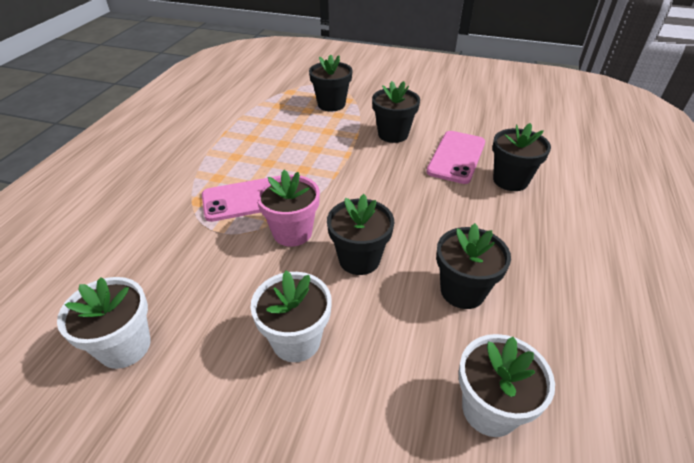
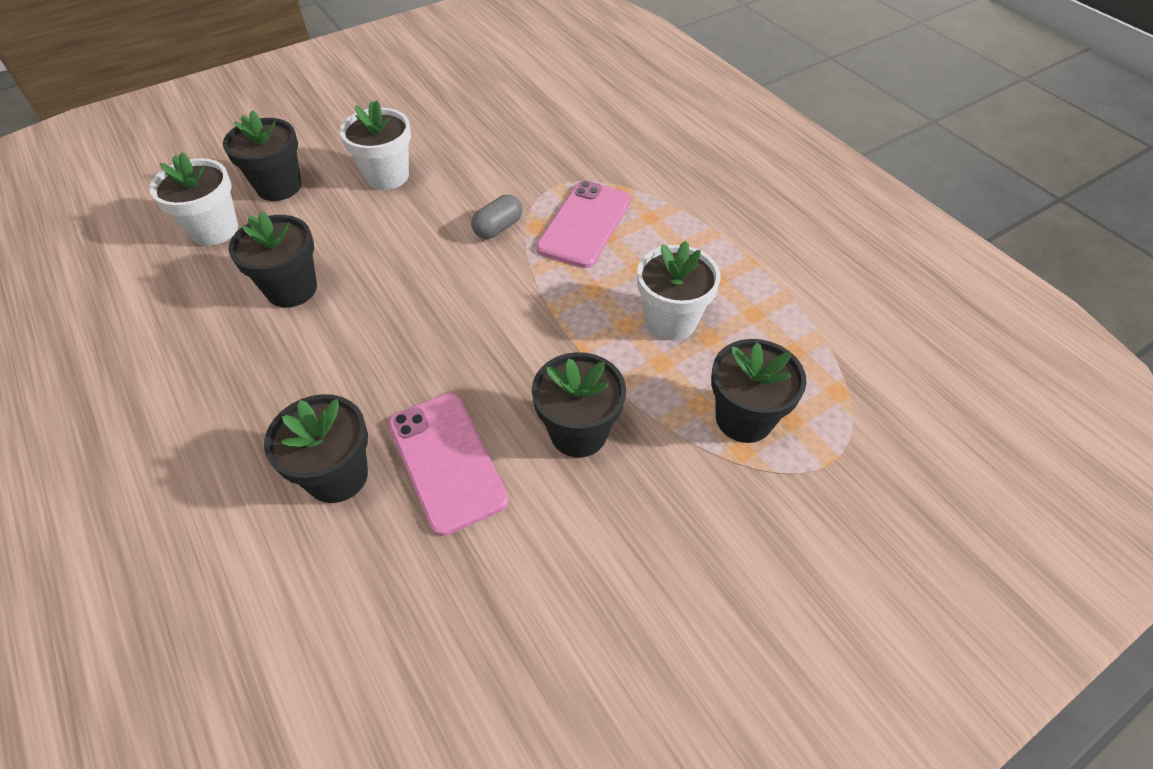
camera: 130 degrees right, 10 degrees up
white flower pot [57,277,151,369] -> white flower pot moved to [637,241,720,340]
pink flower pot [256,170,320,247] -> grey capsule [471,195,522,239]
black flower pot [327,194,394,275] -> black flower pot moved to [223,110,301,201]

